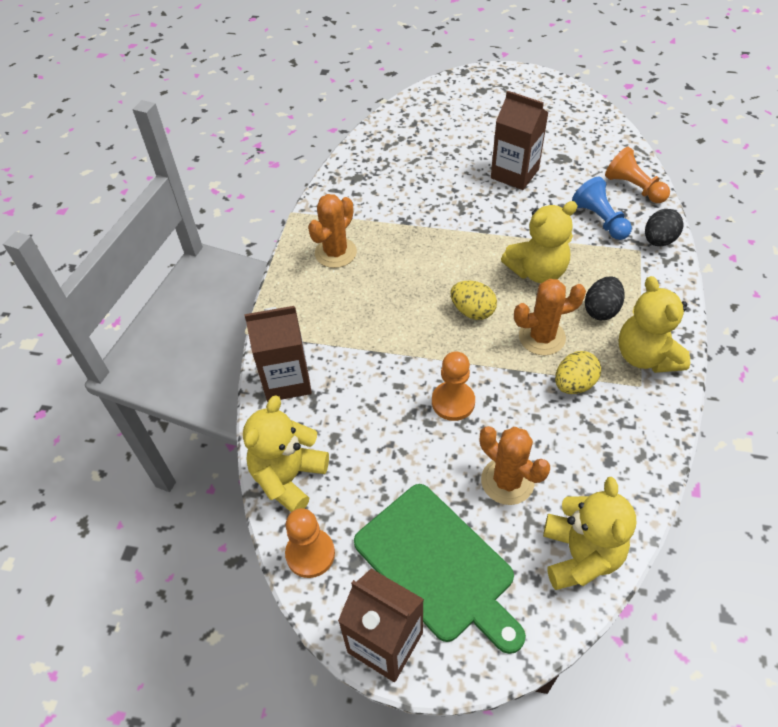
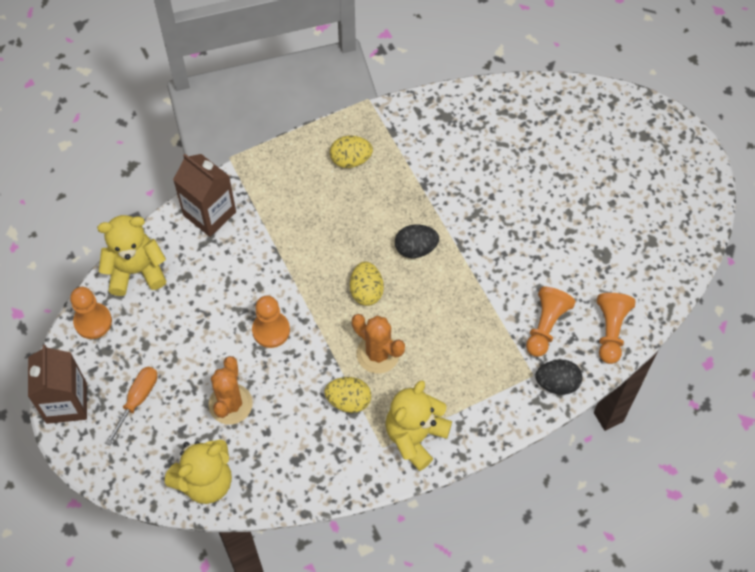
camera: 50 degrees right, 10 degrees up
orange cactus [308,194,357,268] -> yellow egg [330,136,373,168]
green cutting board [354,484,526,654] -> orange screwdriver [105,367,158,445]
brown carton [491,91,548,190] -> none
yellow teddy bear [501,201,578,283] -> none
blue pawn [572,177,632,240] -> orange pawn [526,287,576,357]
black egg [585,276,625,320] -> black egg moved to [395,225,439,258]

